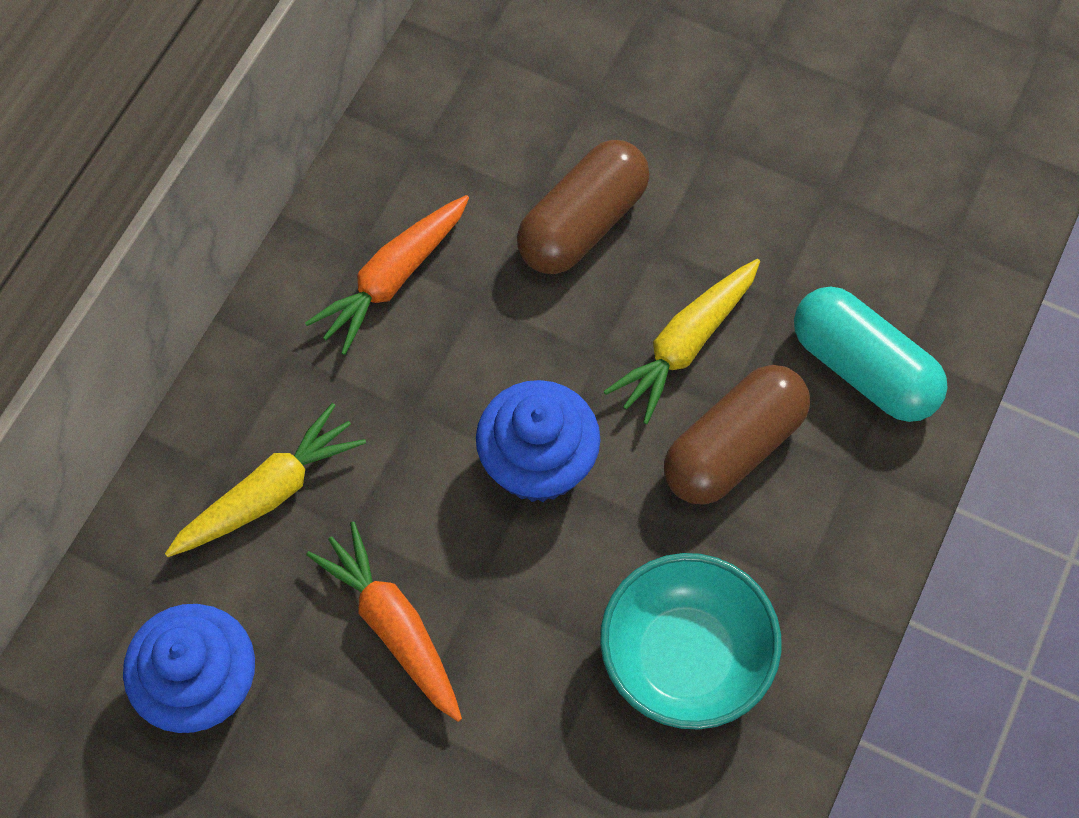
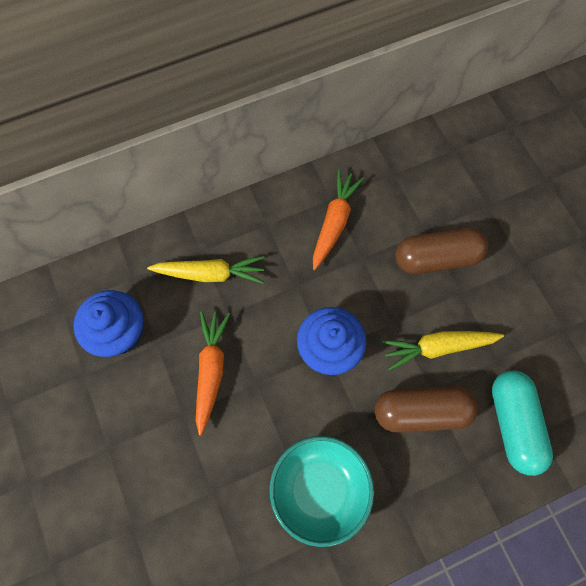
camera: 40 degrees right, 5 degrees up
orange carrot [305,195,469,355] -> orange carrot turned 120 degrees clockwise [313,169,364,270]

